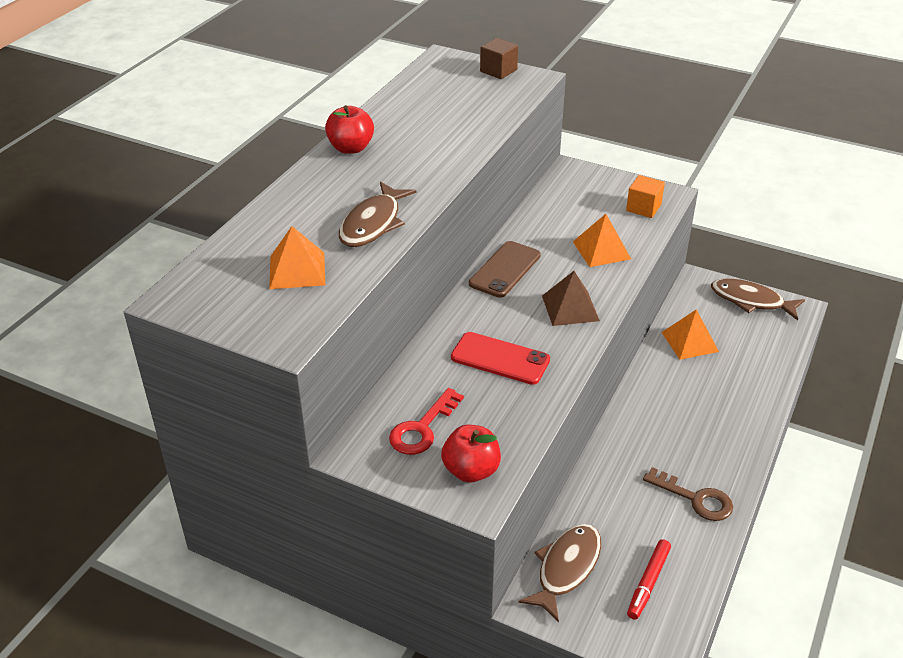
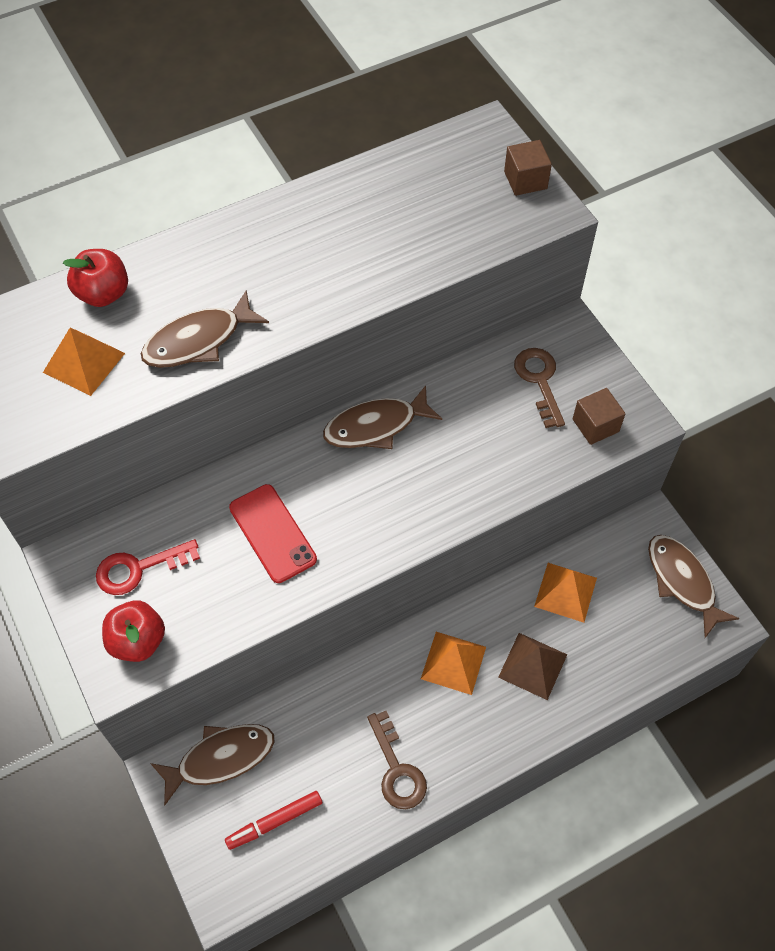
camera: 35 degrees right, 20 degrees up
red apple [325,105,374,154] -> red apple moved to [63,249,128,307]
brown phone [469,241,541,298] -> brown fish [323,385,442,449]
brown pyramid [542,271,600,326] -> brown pyramid moved to [498,633,567,700]
orange pyramid [573,214,631,267] -> orange pyramid moved to [421,632,486,695]
orange cube [626,175,665,218] -> brown cube [573,388,625,445]
none -> brown key [514,348,565,428]

